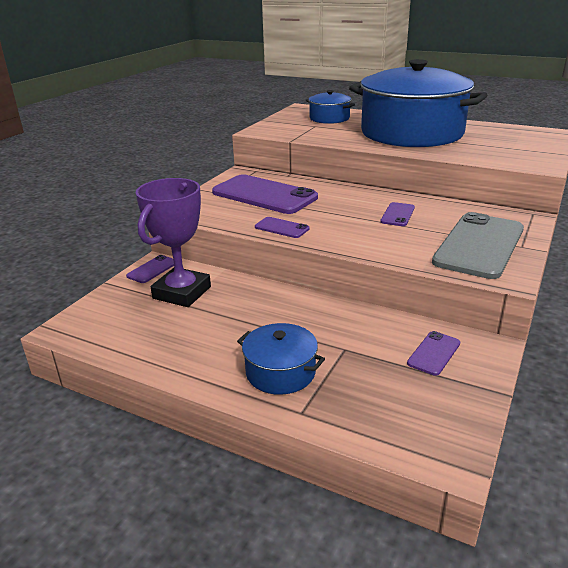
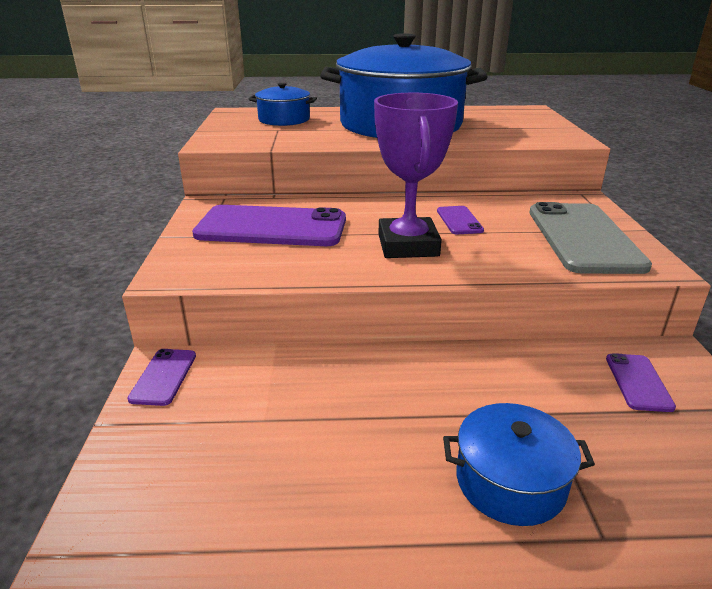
camera: 30 degrees left, 0 degrees up
purple trophy [136,178,211,307] -> purple trophy moved to [374,93,458,258]
purple phone [255,217,309,238] -> none

